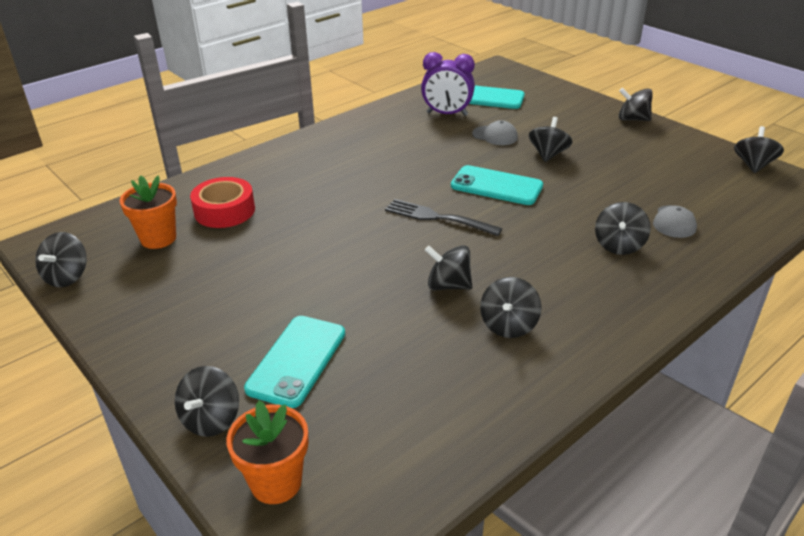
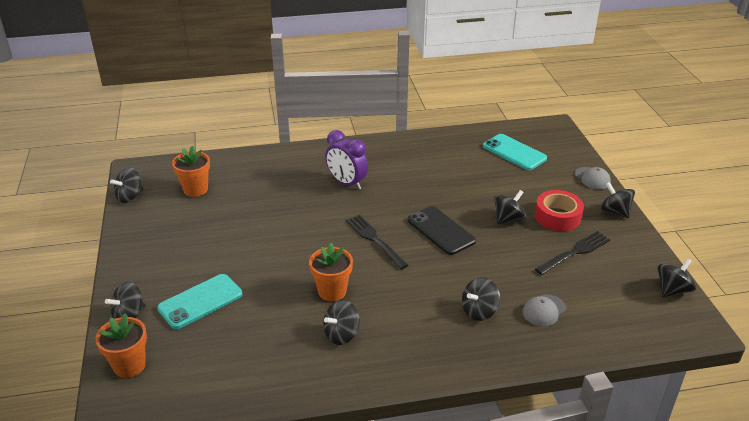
camera: 30 degrees right, 0 degrees up
red tape [190,177,255,228] -> red tape moved to [535,190,584,231]
purple clock [421,52,475,116] -> purple clock moved to [325,130,368,190]
black spinning top [425,245,472,290] -> orange flower pot [309,242,353,301]
turquoise phone [451,165,543,205] -> black phone [408,206,476,255]
grey cap [472,120,518,145] -> grey cap moved to [574,167,611,189]
none -> black fork [535,231,610,275]

